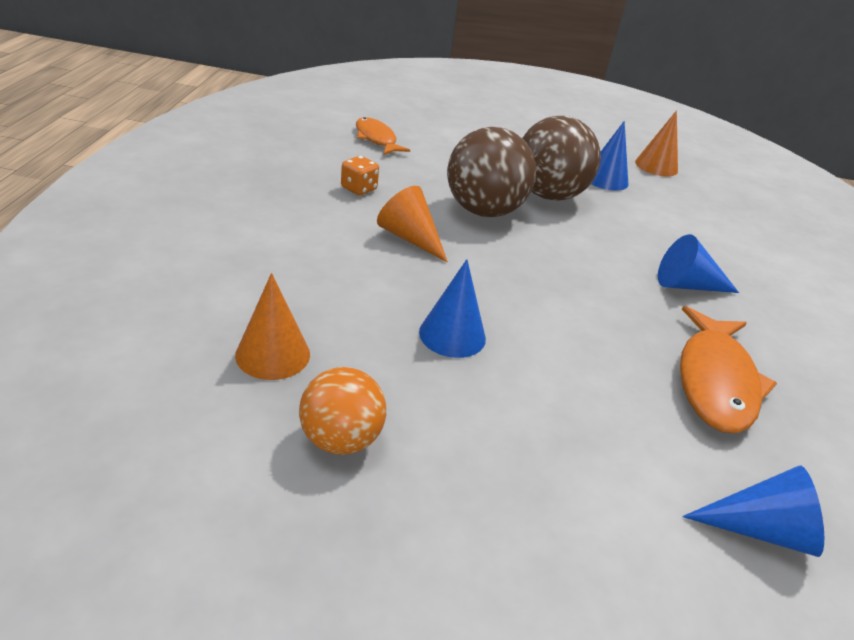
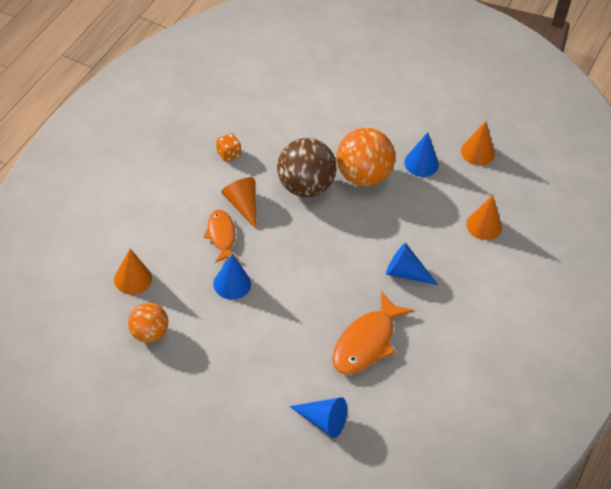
camera: 20 degrees right, 15 degrees up
orange fish [356,117,410,155] -> orange fish moved to [203,210,239,263]
brown ball [522,116,601,201] -> orange ball [336,128,395,187]
none -> orange cone [466,195,502,240]

